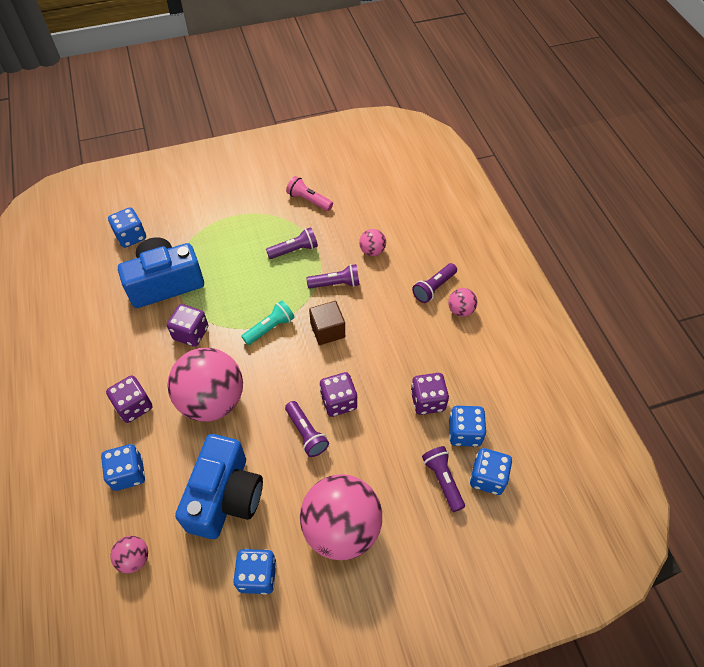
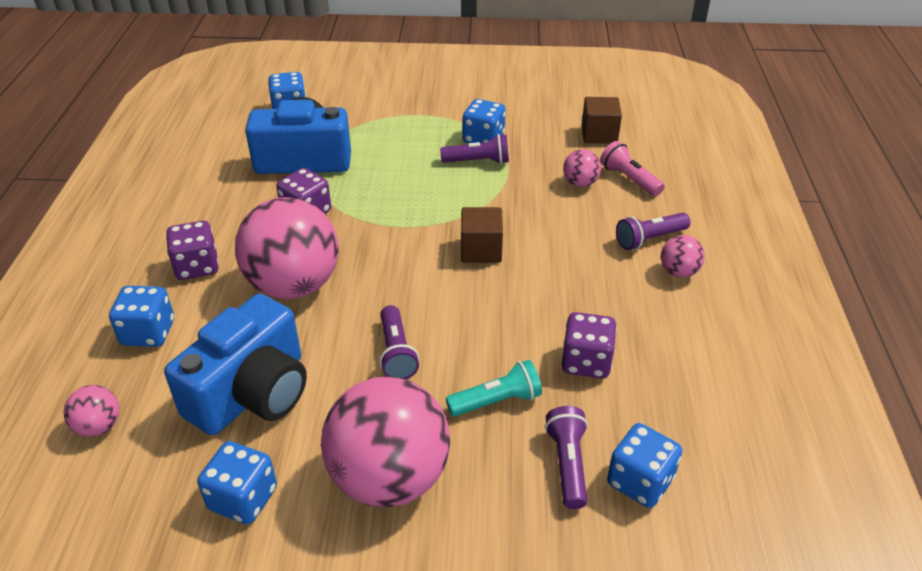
camera: 20 degrees right, 15 degrees down
turquoise flashlight [241,300,295,345] -> turquoise flashlight moved to [446,360,542,416]
pink flashlight [286,176,333,211] -> pink flashlight moved to [600,141,665,196]
purple flashlight [306,264,360,288] -> none
purple dice [320,372,357,417] -> none
blue dice [449,406,487,447] -> blue dice moved to [463,99,505,143]
none -> brown cube [582,97,622,144]

